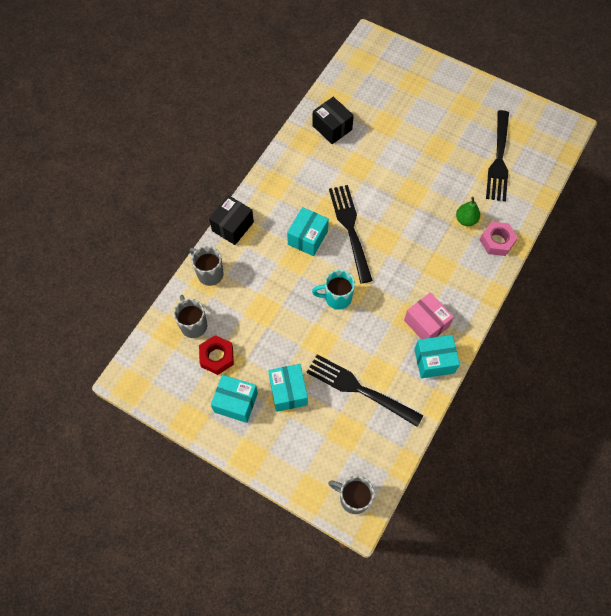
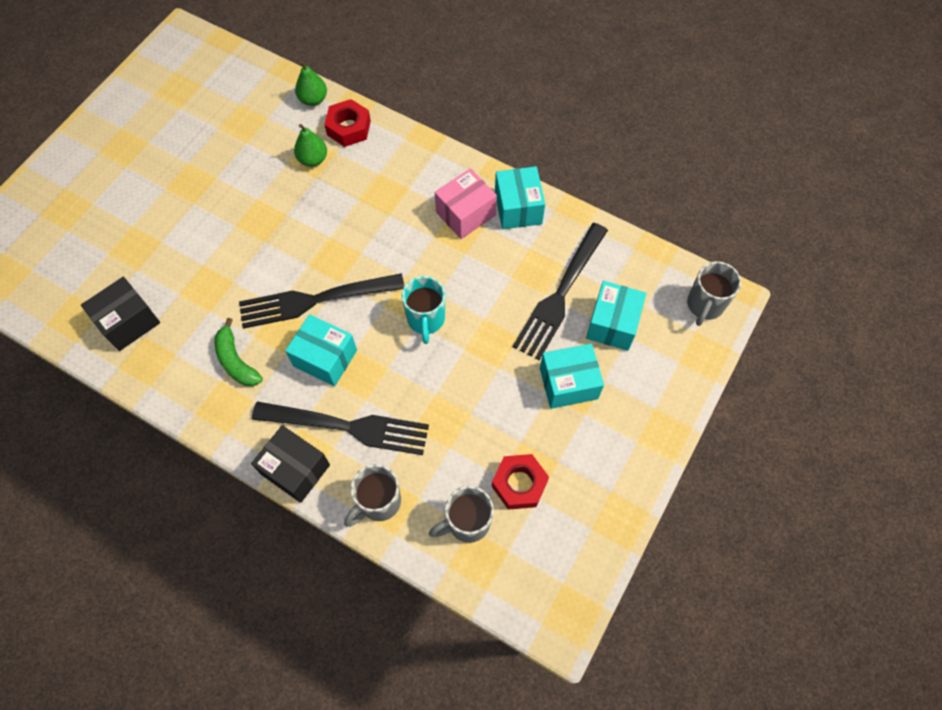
camera: 90 degrees left, 0 degrees up
turquoise box [211,375,258,423] -> turquoise box moved to [586,281,646,351]
pink nut [480,222,518,256] -> red nut [324,99,371,147]
black fork [486,110,509,202] -> black fork moved to [252,401,429,455]
none -> green banana [214,318,263,386]
none -> green pear [295,61,327,106]

